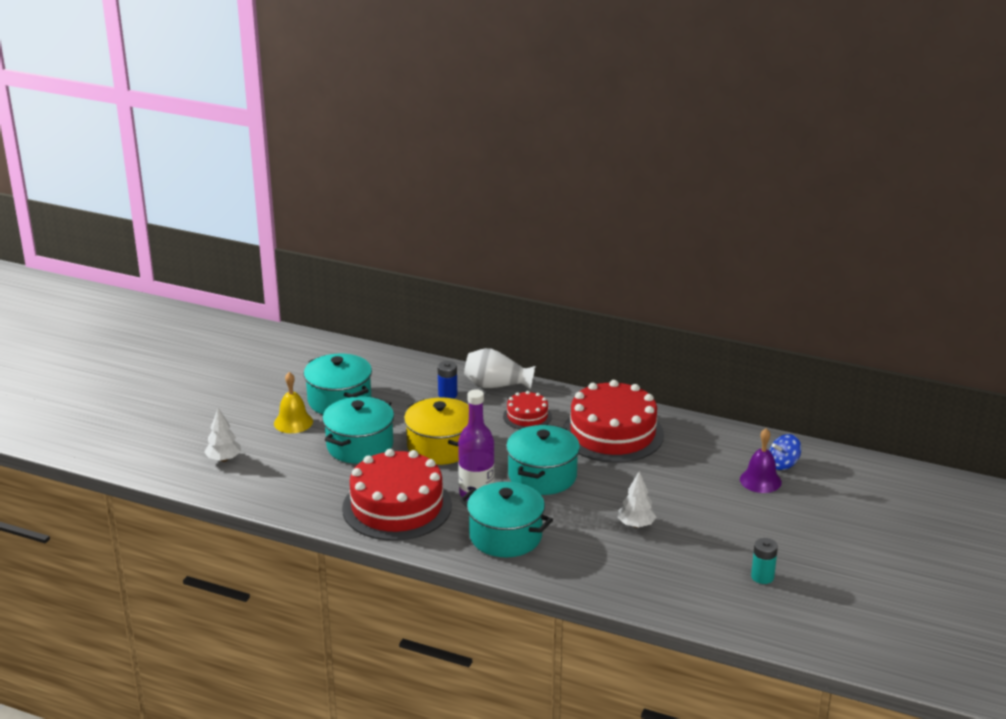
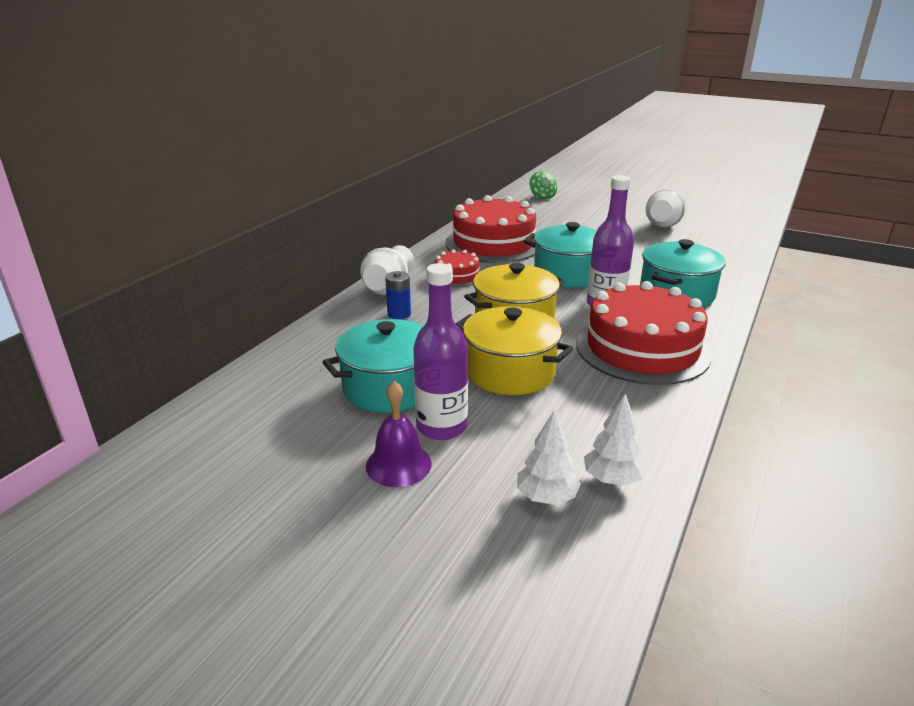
camera: 85 degrees left, 0 degrees up
yellow bell [274,372,313,433] -> purple bottle [413,263,468,440]
turquoise pot [322,397,394,464] -> yellow pot [456,306,573,395]
white tree [618,471,656,528] -> white tree moved to [584,393,646,486]
purple bell [740,428,782,493] -> purple bell moved to [366,381,432,487]
turquoise battery [751,538,778,584] -> none
blue spinning top [769,434,801,470] -> green spinning top [529,171,557,200]
none -> white vase [646,189,686,228]

